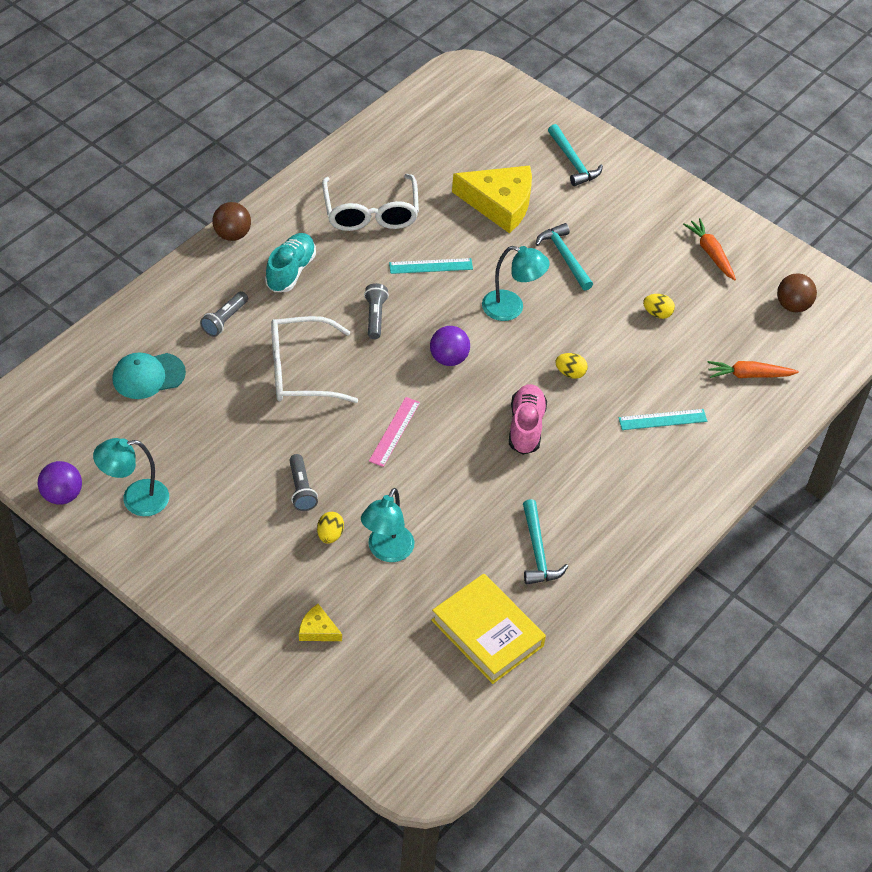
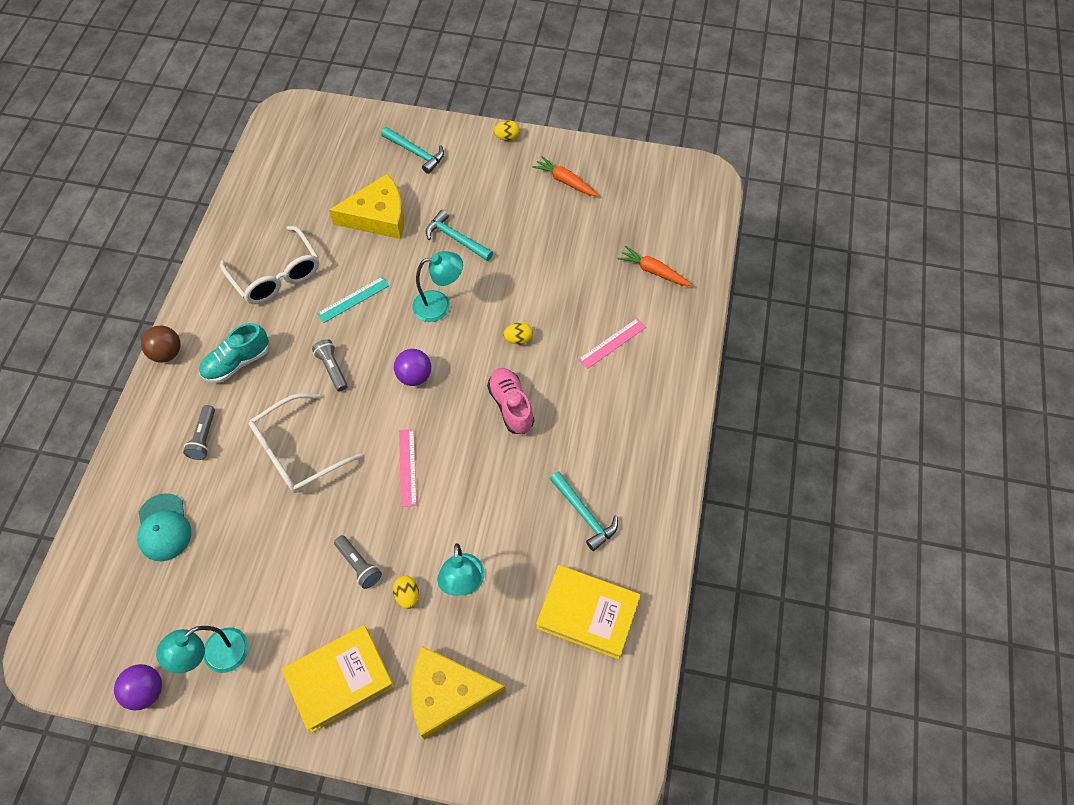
camera: 25 degrees left, 10 degrees up
turquoise cap [112,352,186,399] -> turquoise cap turned 60 degrees counterclockwise [137,493,191,561]
turquoise shoe [265,233,316,292] -> turquoise shoe turned 120 degrees counterclockwise [199,323,269,383]
yellow cheese [299,604,342,641] -> yellow cheese [411,646,506,740], size x2.21
turquoise ruler [619,409,707,430] -> pink ruler [578,318,646,369]
yellow egg [643,294,675,319] -> yellow egg moved to [494,120,520,141]
orange carrot [707,361,799,378] -> orange carrot turned 60 degrees clockwise [618,246,692,286]
brown ball [777,274,817,312] -> none
none -> yellow book [281,625,395,733]

